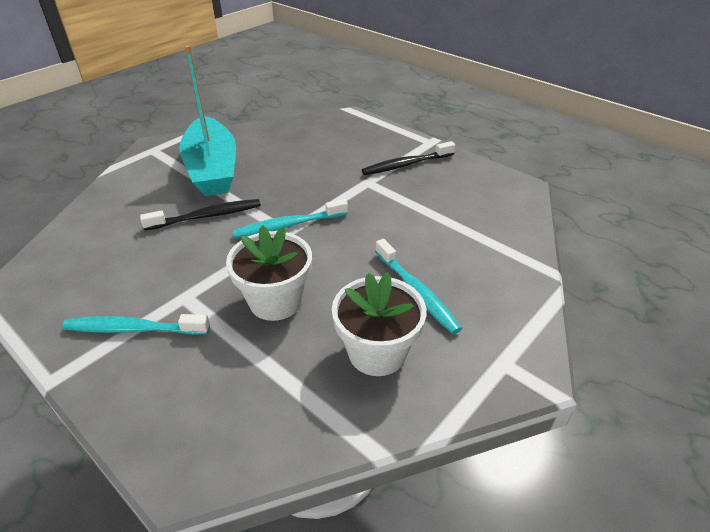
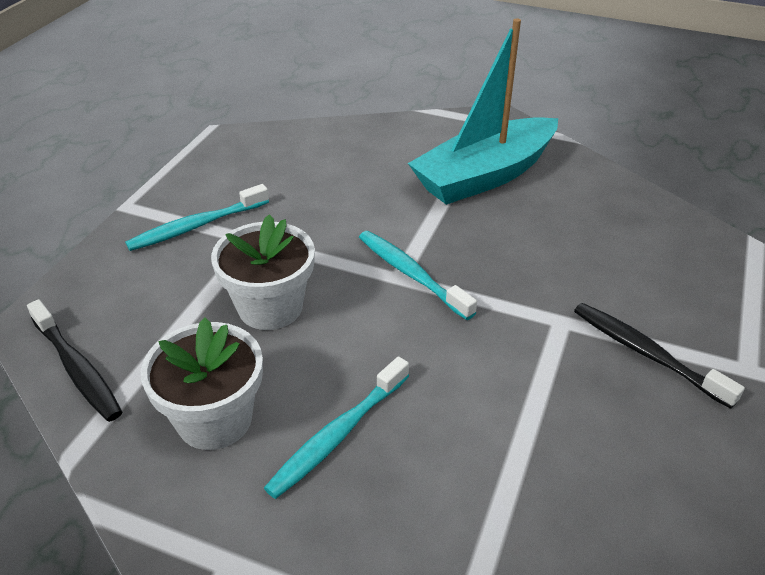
camera: 70 degrees right, 0 degrees up
turquoise toothbrush [62,314,210,335] -> turquoise toothbrush turned 105 degrees counterclockwise [125,184,269,251]
black toothbrush [140,199,261,231] -> black toothbrush moved to [27,299,122,422]

